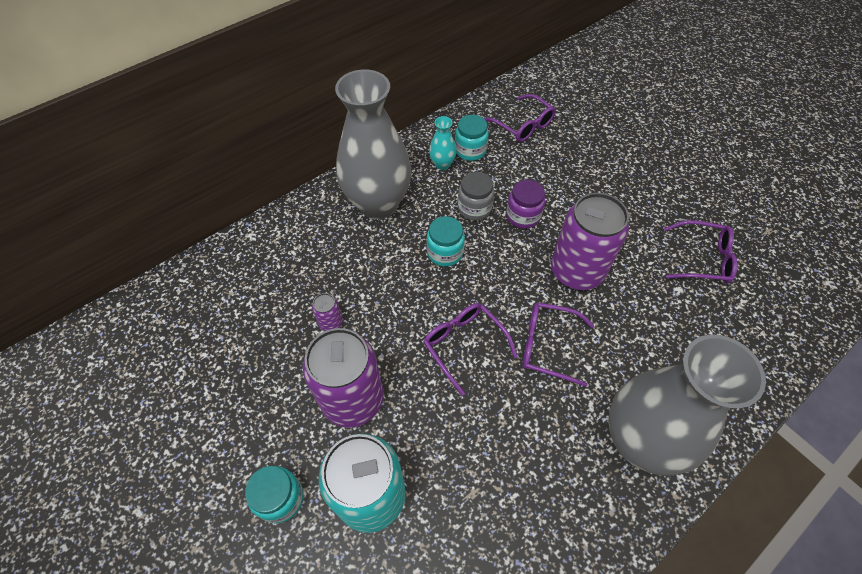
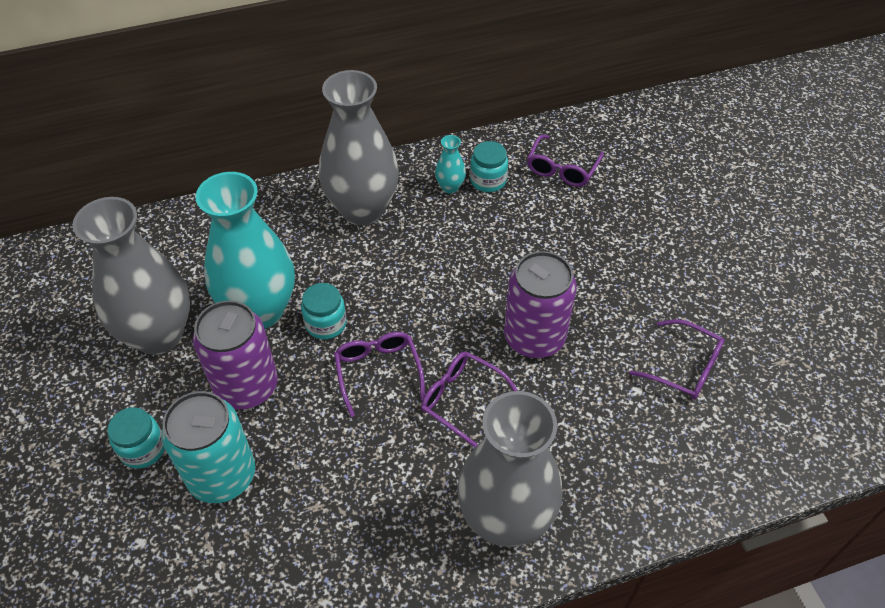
camera: 20 degrees right, 5 degrees down
purple can [312,293,343,331] -> turquoise vase [196,172,295,329]
turquoise jar [427,216,465,267] -> turquoise jar moved to [301,283,347,339]
grey jar [458,172,494,220] -> none
purple glasses [484,94,556,142] -> purple glasses turned 45 degrees clockwise [527,135,604,187]
purple jar [506,180,545,229] -> none
none -> grey vase [72,197,190,355]

